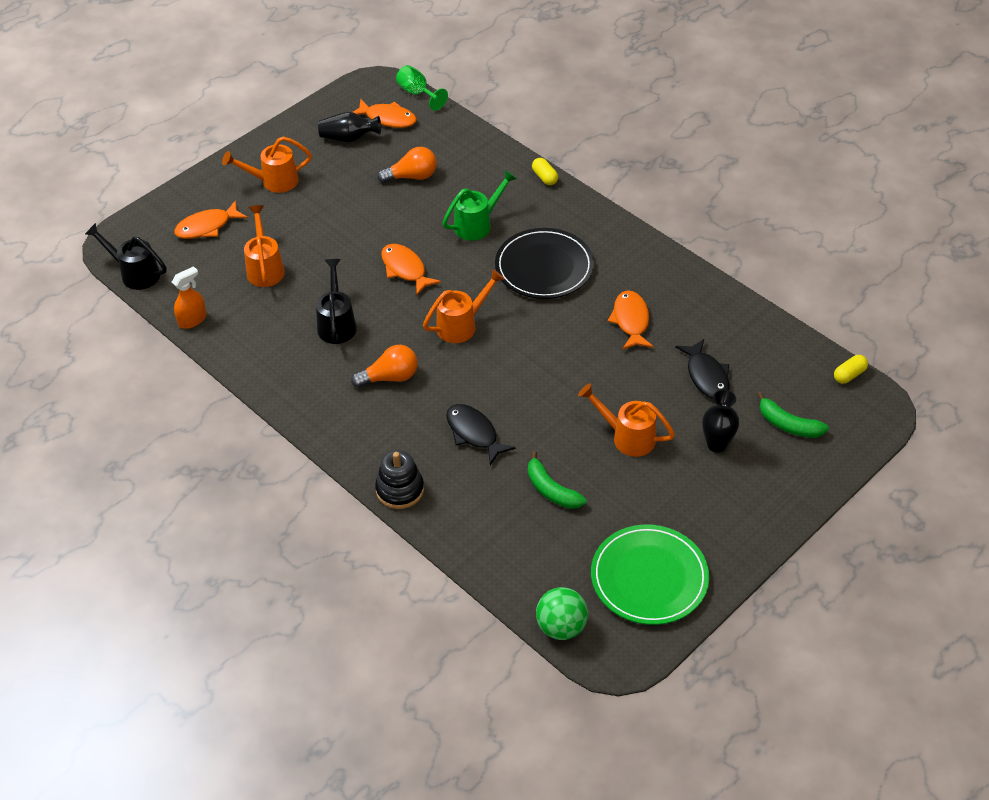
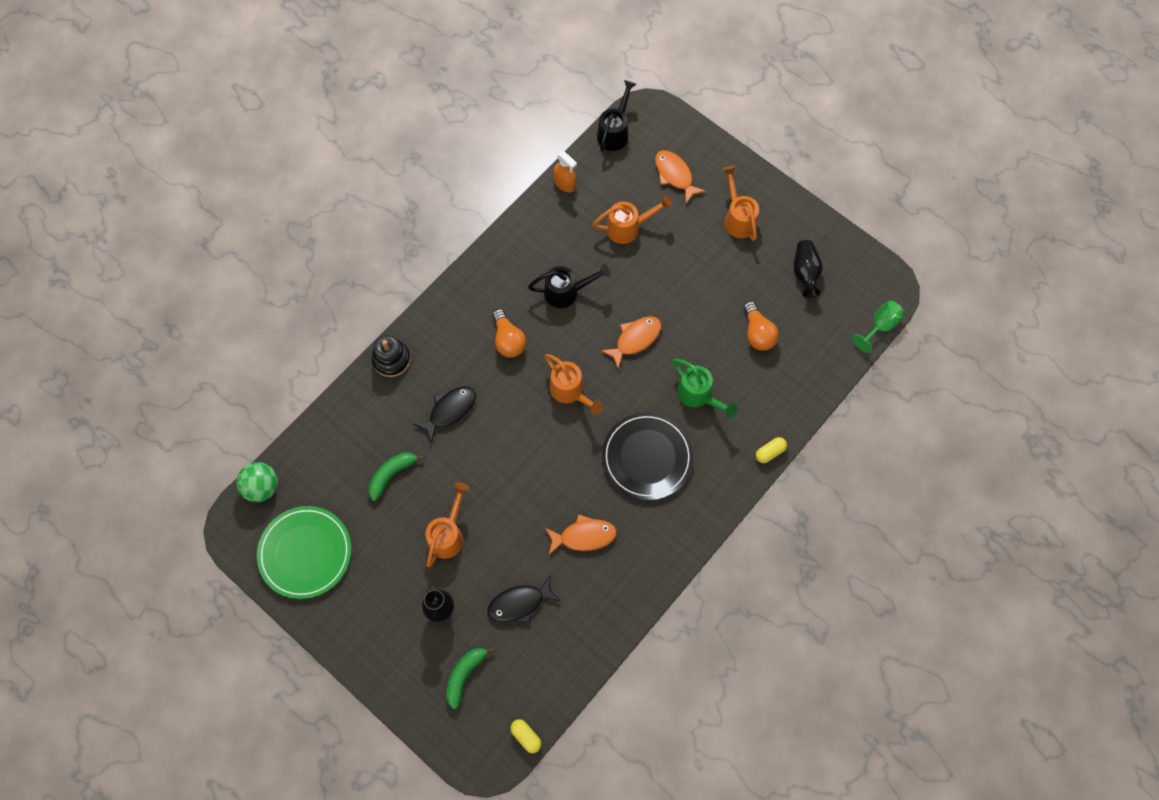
camera: 85 degrees right, 20 degrees up
orange fish [353,99,417,128] -> none

